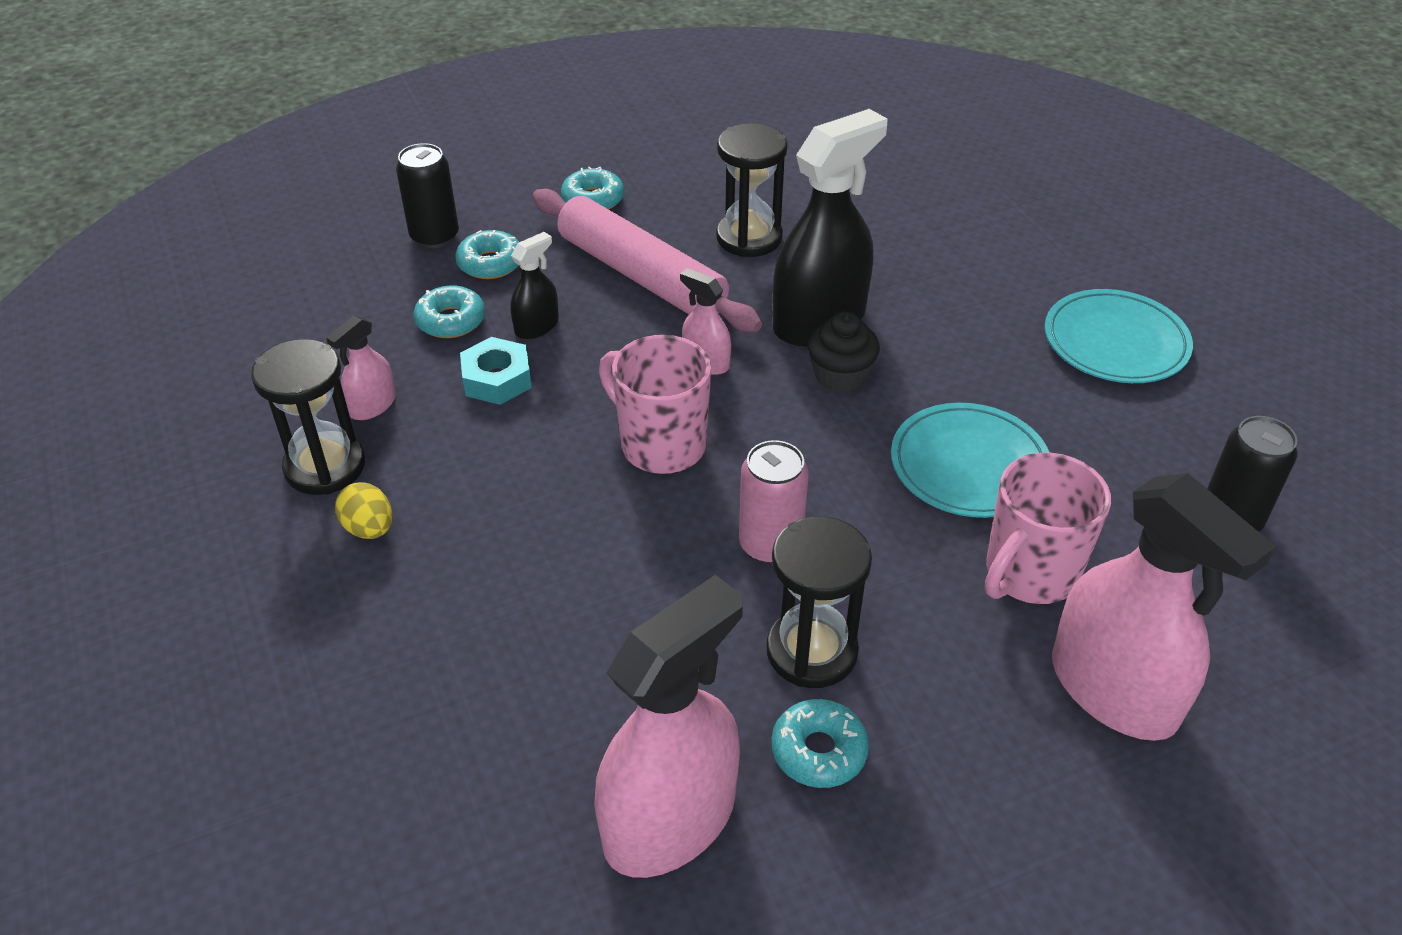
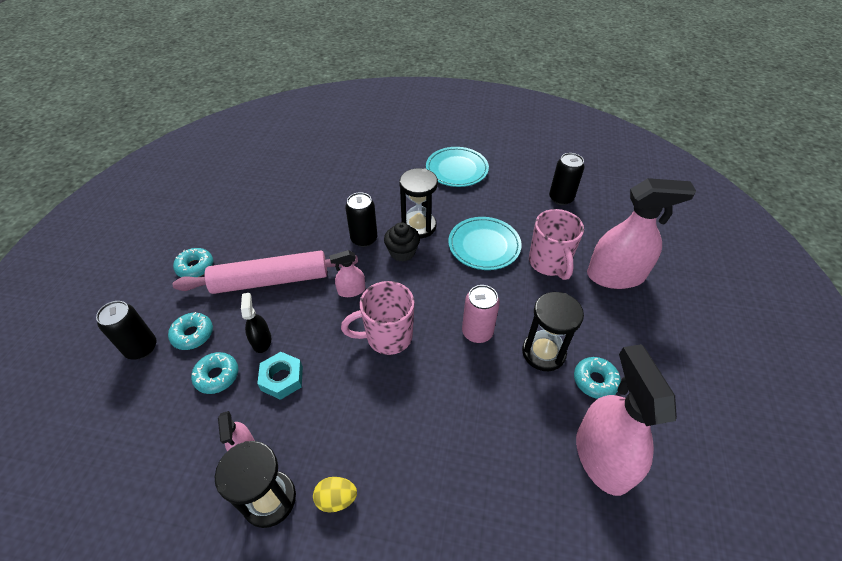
camera: 55 degrees left, 5 degrees up
black hourglass [716,123,788,257] -> black hourglass moved to [399,168,438,238]
black spray bottle [773,109,887,346] -> black can [345,192,377,247]

